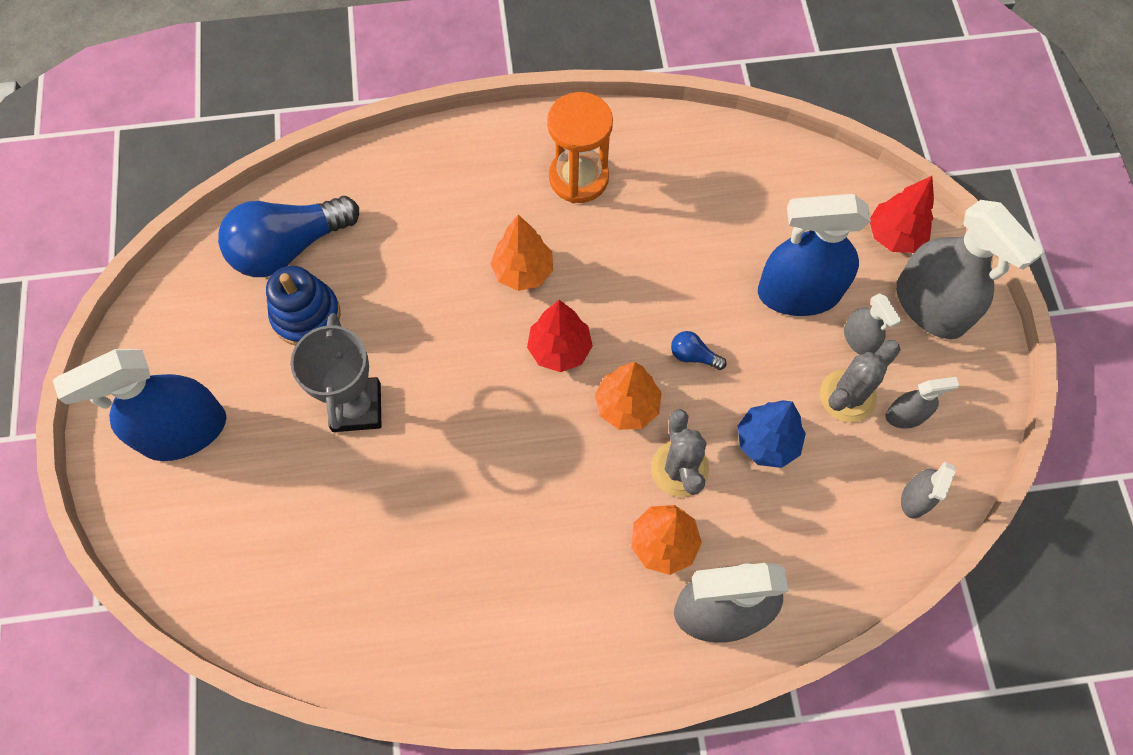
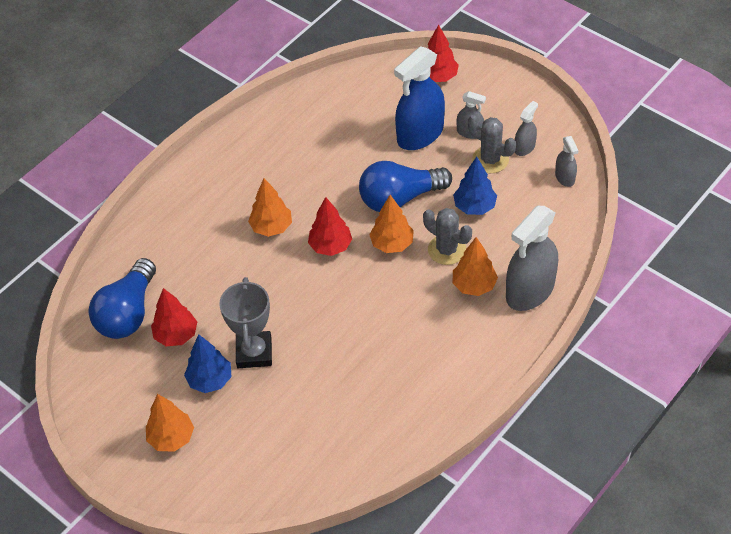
camera: 40 degrees left, 15 degrees down
blue spray bottle [53,349,226,461] -> orange tree [146,394,194,452]
blue stacking toy [266,266,341,346] -> red tree [151,288,197,346]
grey trophy [290,313,381,432] -> grey trophy turned 45 degrees clockwise [219,277,272,368]
orange hourglass [547,92,613,203] -> none
blue light bulb [671,331,727,370] -> blue light bulb [359,161,452,212], size x2.48
grey cactus [820,340,901,423] -> grey cactus turned 60 degrees counterclockwise [468,115,516,173]
grey spray bottle [896,200,1044,339] -> none
none -> blue tree [184,334,231,393]

